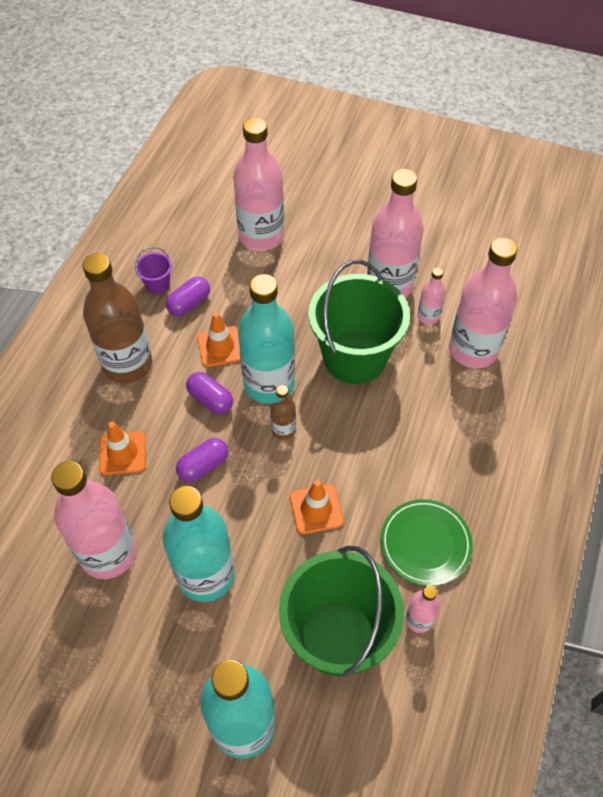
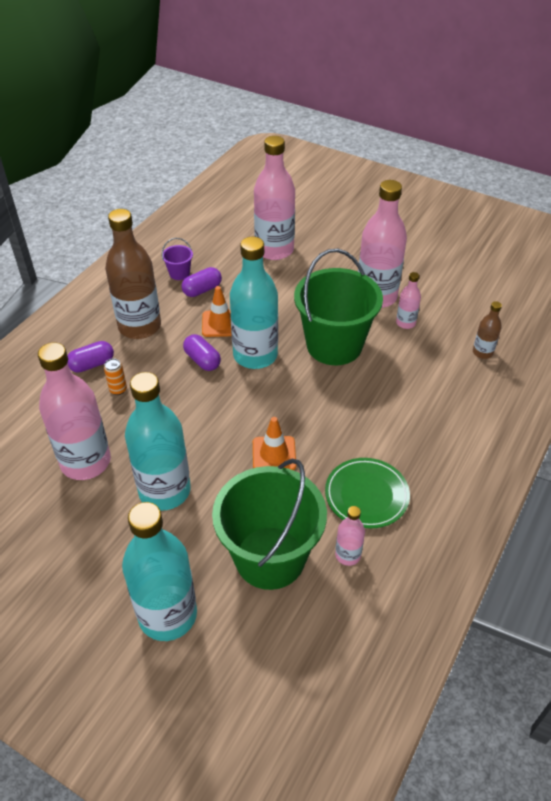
camera: 10 degrees right, 10 degrees down
orange traffic cone [99,422,146,475] -> orange can [104,358,127,395]
purple capsule [176,438,228,482] -> purple capsule moved to [67,341,114,373]
brown bottle [270,385,296,440] -> brown bottle moved to [473,301,502,359]
pink bottle [449,237,518,368] -> none

